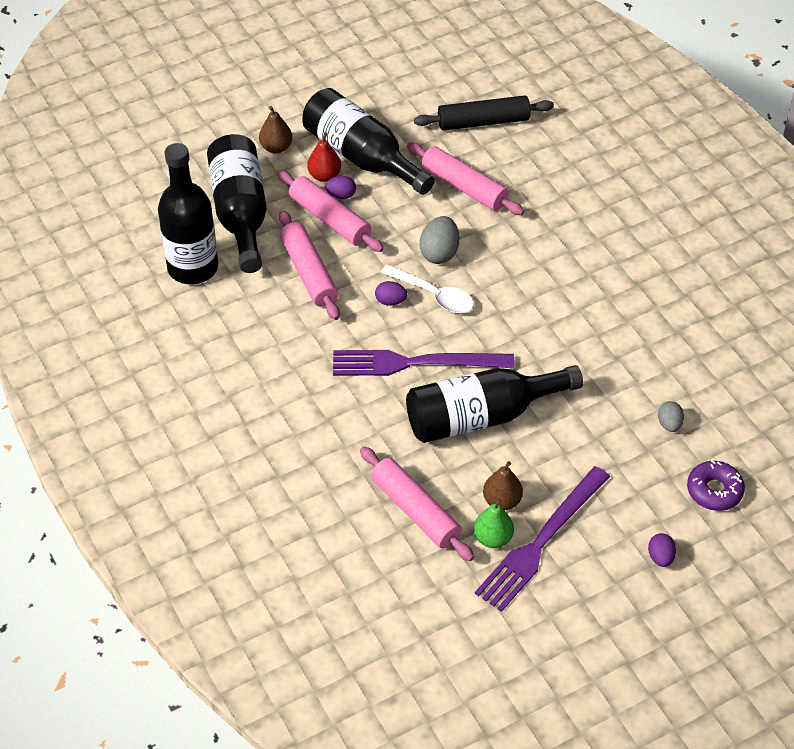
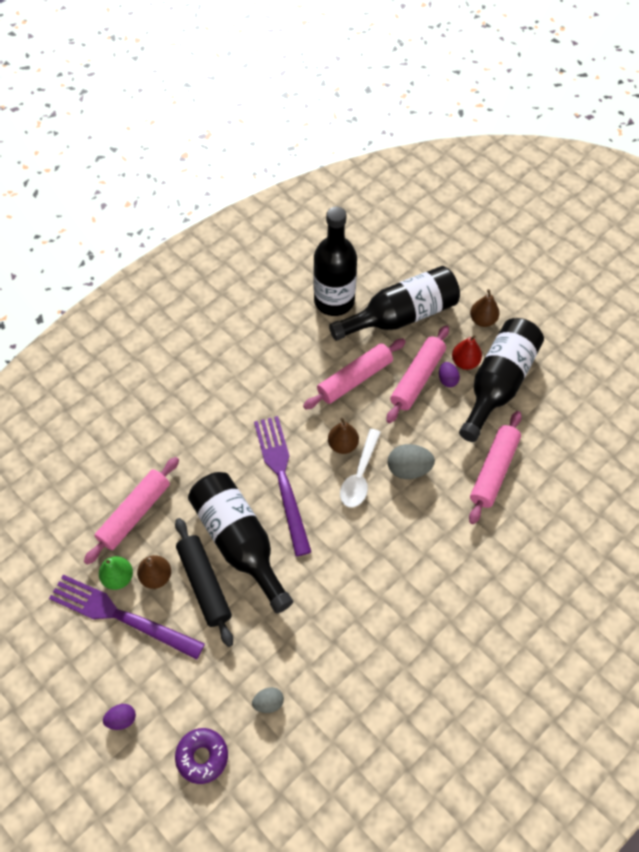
camera: 75 degrees right, 10 degrees up
purple egg [375,281,407,306] -> brown pear [328,418,359,454]
black rolling pin [414,95,554,131] -> black rolling pin moved to [175,518,233,647]

